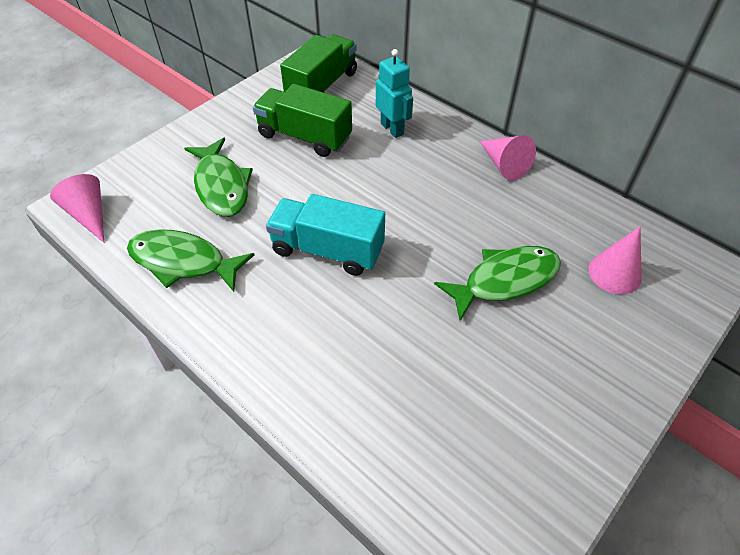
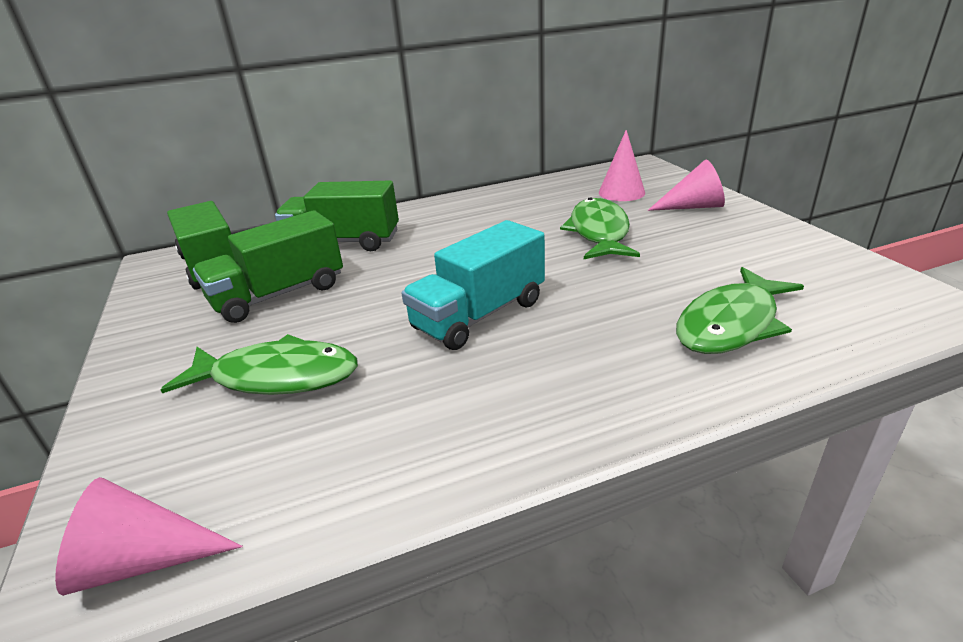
camera: 60 degrees left, 20 degrees down
green fish [127,229,255,292] -> green fish moved to [676,267,804,354]
turquoise robot [376,49,413,138] -> green truck [275,180,399,251]
pink cone [479,135,536,180] -> pink cone moved to [648,160,725,211]

